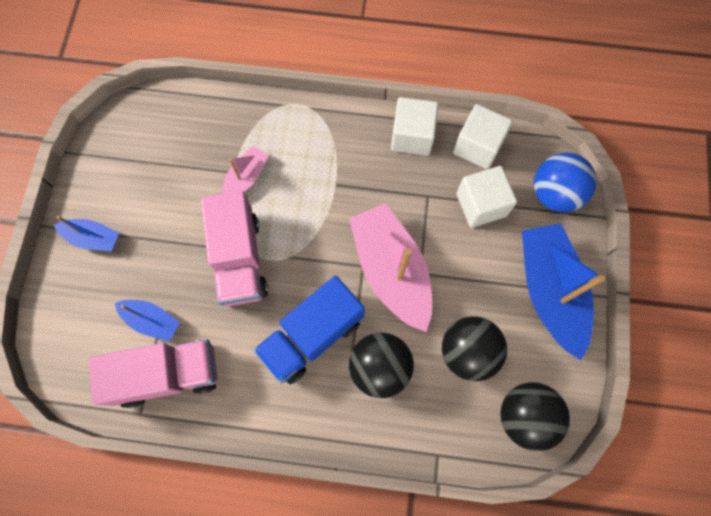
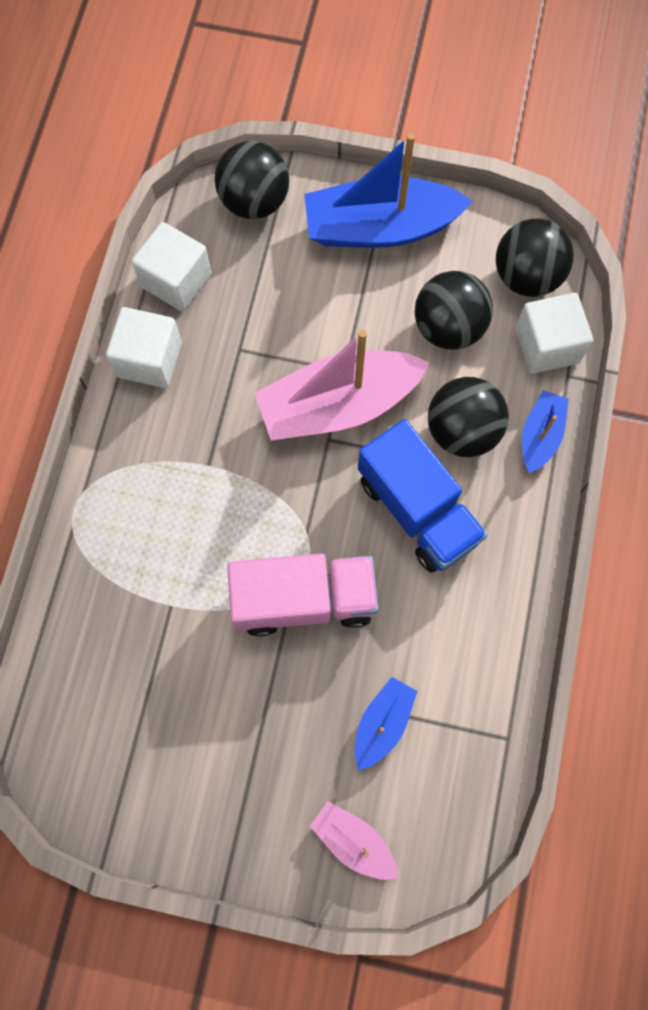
camera: 85 degrees left, 0 degrees up
blue boat [54,216,119,252] -> blue boat moved to [522,390,569,473]
pink truck [89,339,218,408] -> none
pink boat [222,146,269,194] -> pink boat moved to [310,801,398,880]
white cube [456,166,517,228] -> white cube moved to [515,293,593,374]
blue ball [534,153,597,212] -> black ball [215,141,289,219]

